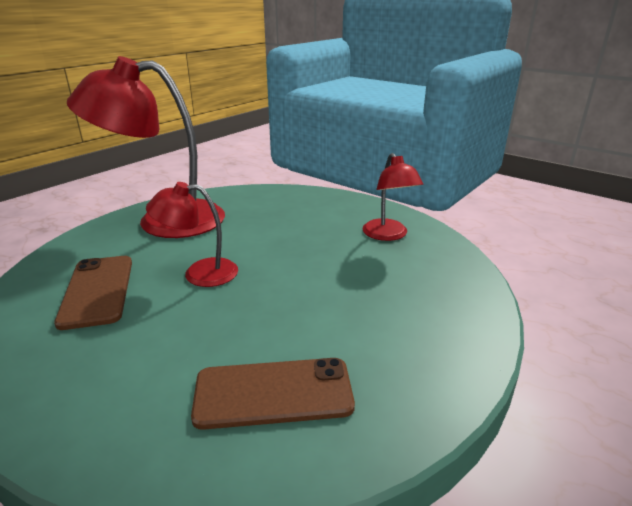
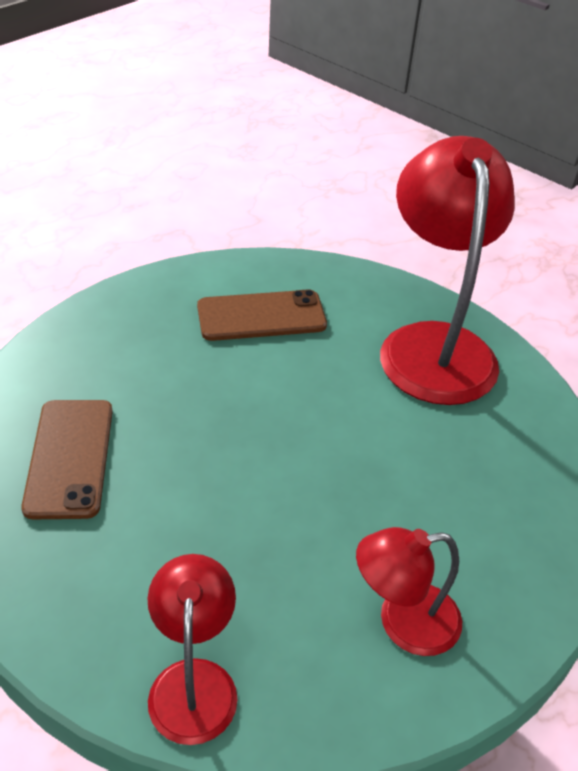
camera: 90 degrees right, 15 degrees up
red lamp [146,182,238,287] -> red lamp moved to [147,554,238,745]

